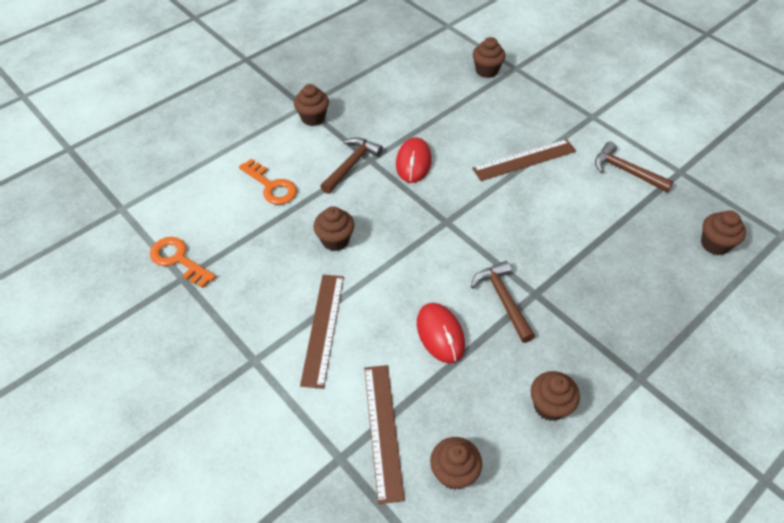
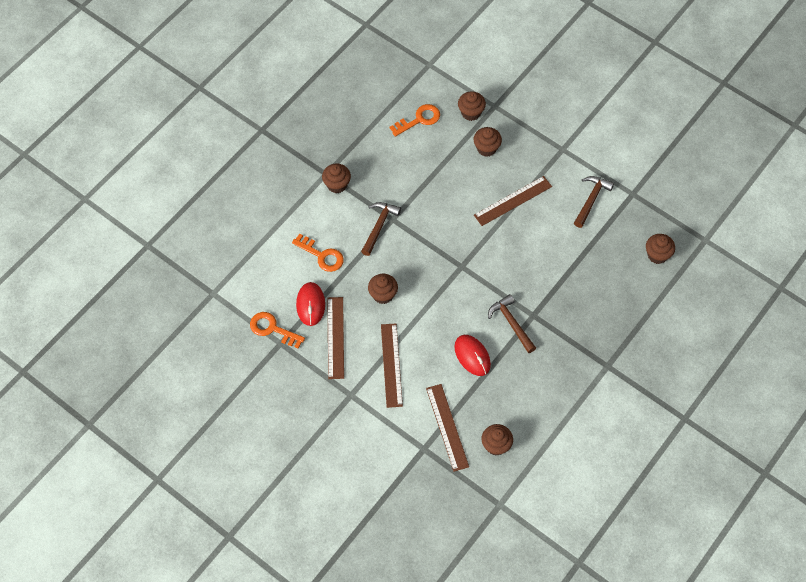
camera: 10 degrees left, 10 degrees up
red mouse [396,137,432,183] -> red mouse moved to [296,282,325,326]
brown cupcake [531,371,580,421] -> brown cupcake moved to [474,127,502,157]
brown hammer [595,142,674,193] -> brown hammer turned 90 degrees clockwise [574,176,614,228]
none -> brown ruler [328,297,344,379]
none -> orange key [390,104,440,137]

